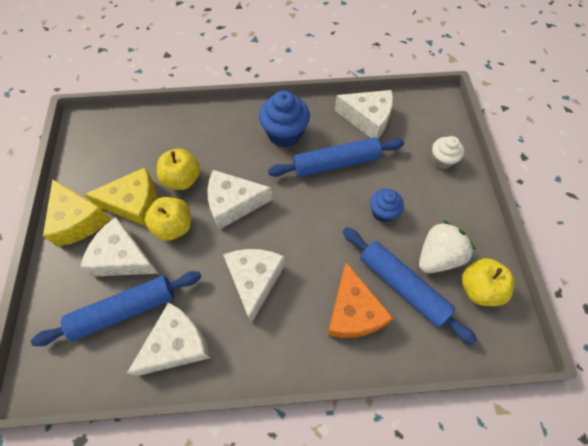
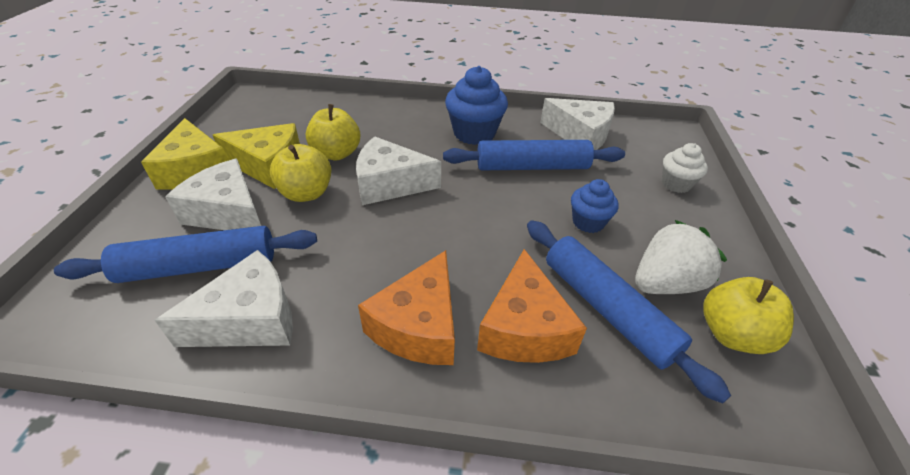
camera: 10 degrees right, 20 degrees down
white cheese [223,249,285,324] -> none
none -> orange cheese [358,250,455,365]

